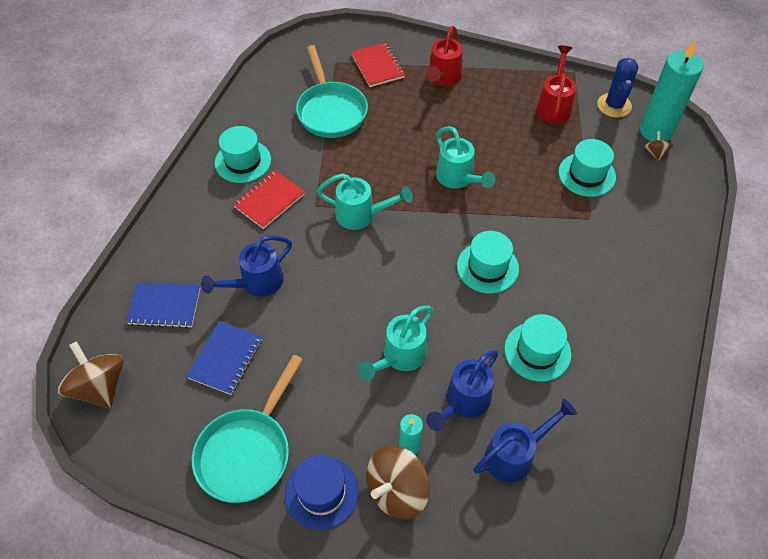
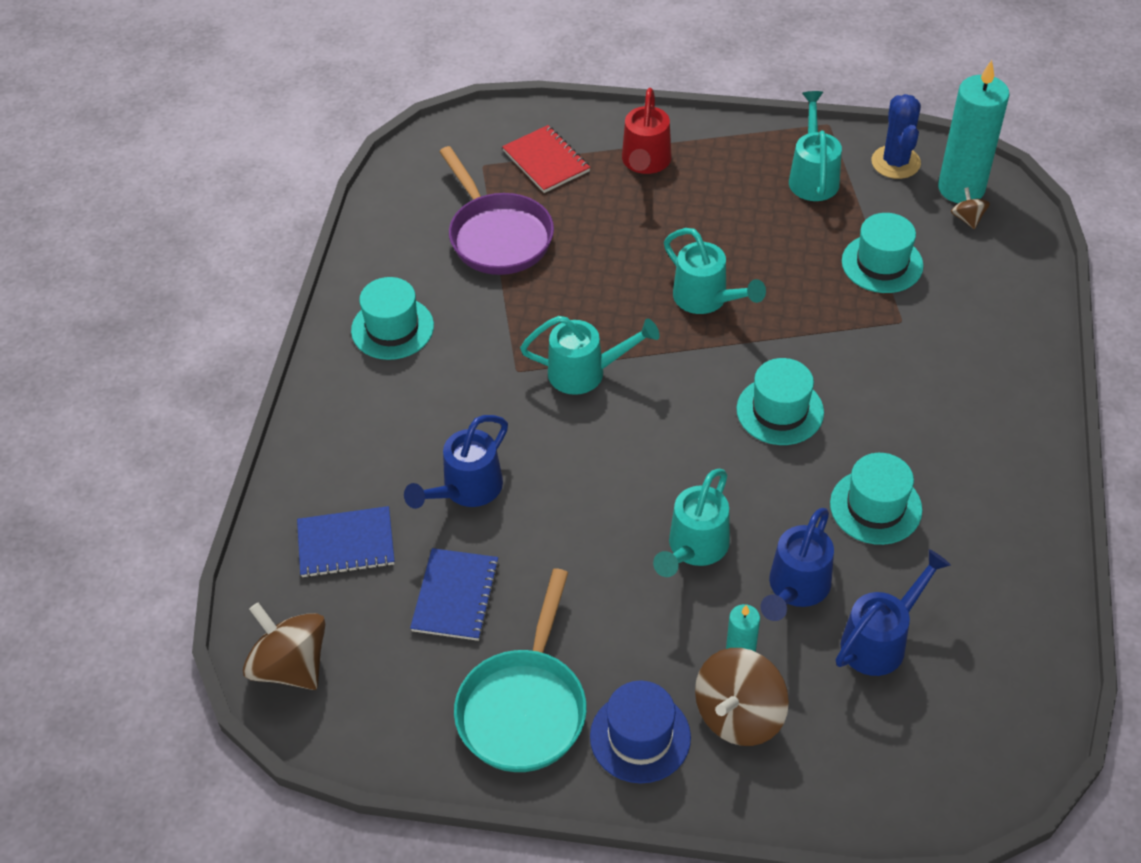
camera: 10 degrees left, 5 degrees down
red notebook [233,170,305,229] -> none
turquoise pan [296,45,368,138] -> purple pan [439,146,554,275]
red watering can [536,46,576,124] -> turquoise watering can [789,91,842,201]

